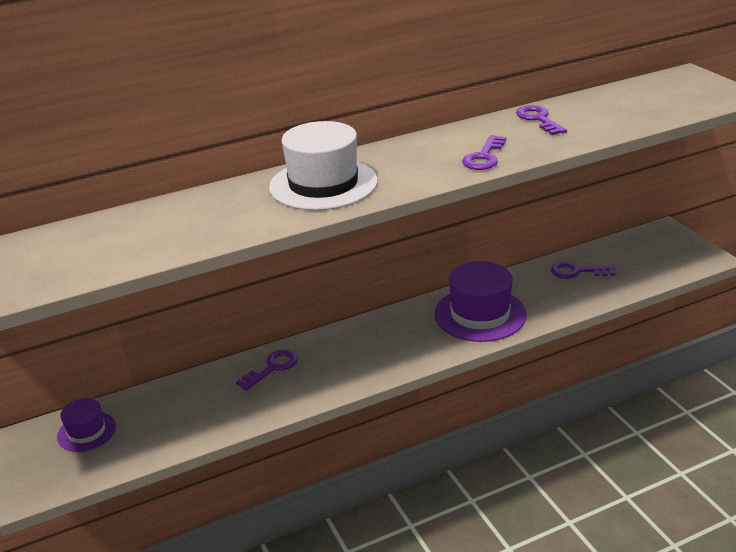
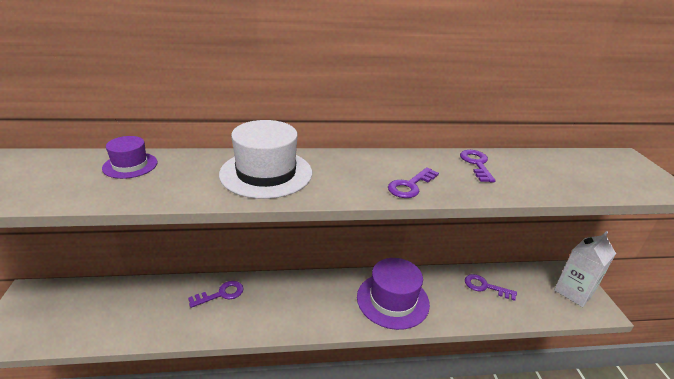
camera: 15 degrees right, 0 degrees up
purple hat [57,398,116,452] -> purple hat moved to [102,136,157,179]
none -> white carton [554,231,616,307]

